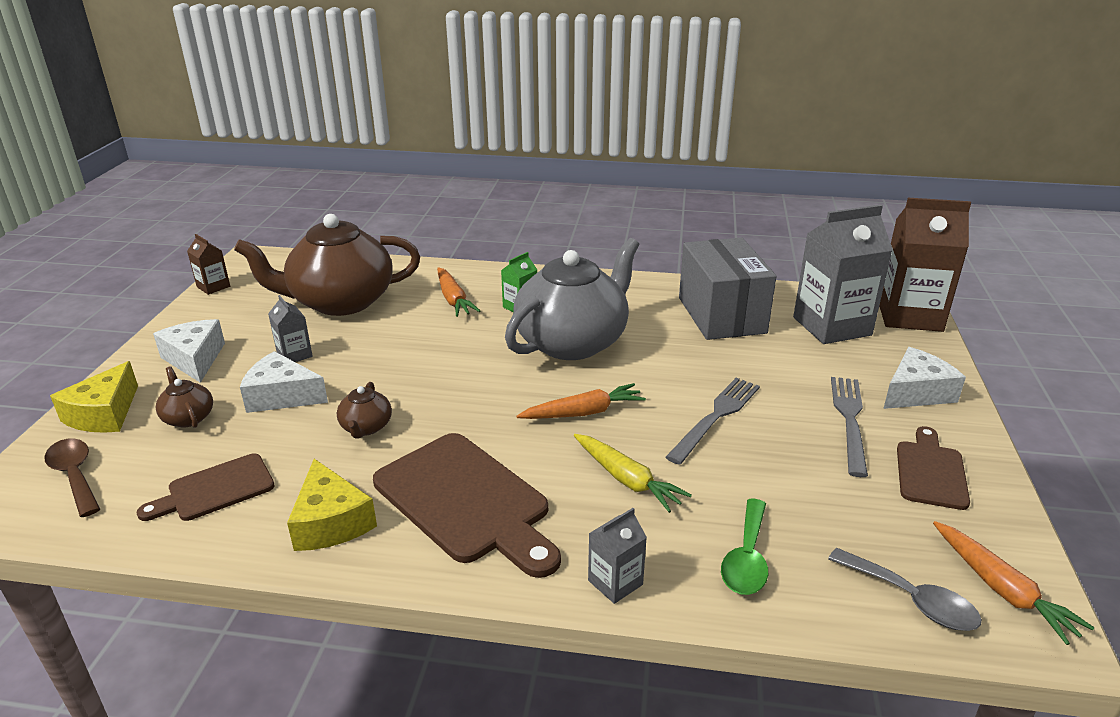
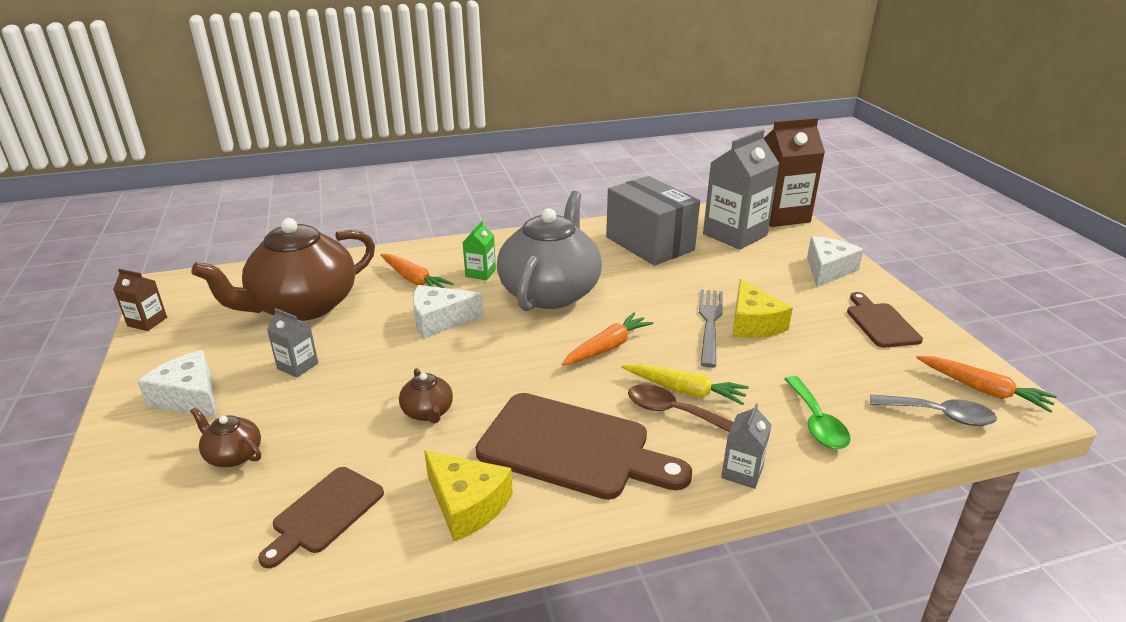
camera: 25 degrees left, 0 degrees up
brown spoon [44,438,100,517] -> brown spoon moved to [628,384,733,432]
yellow cheese [50,361,138,433] -> yellow cheese moved to [732,279,793,338]
white cheese [240,351,328,413] -> white cheese moved to [413,285,484,338]
grey fork [831,377,868,477] -> none

